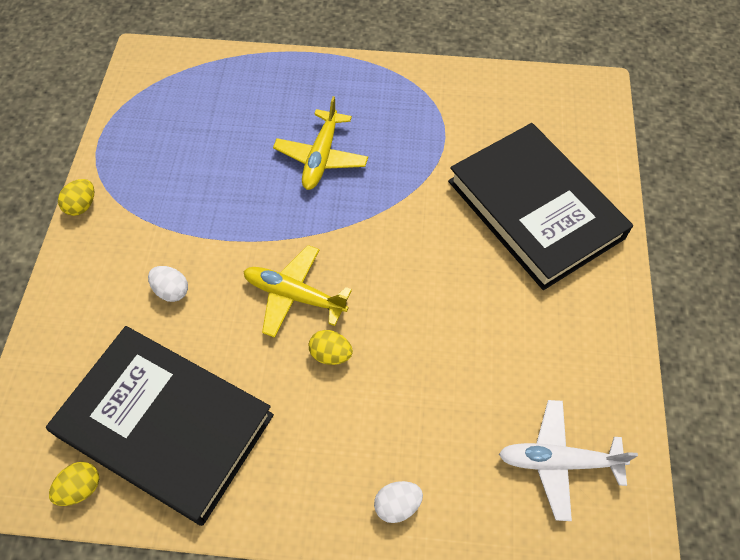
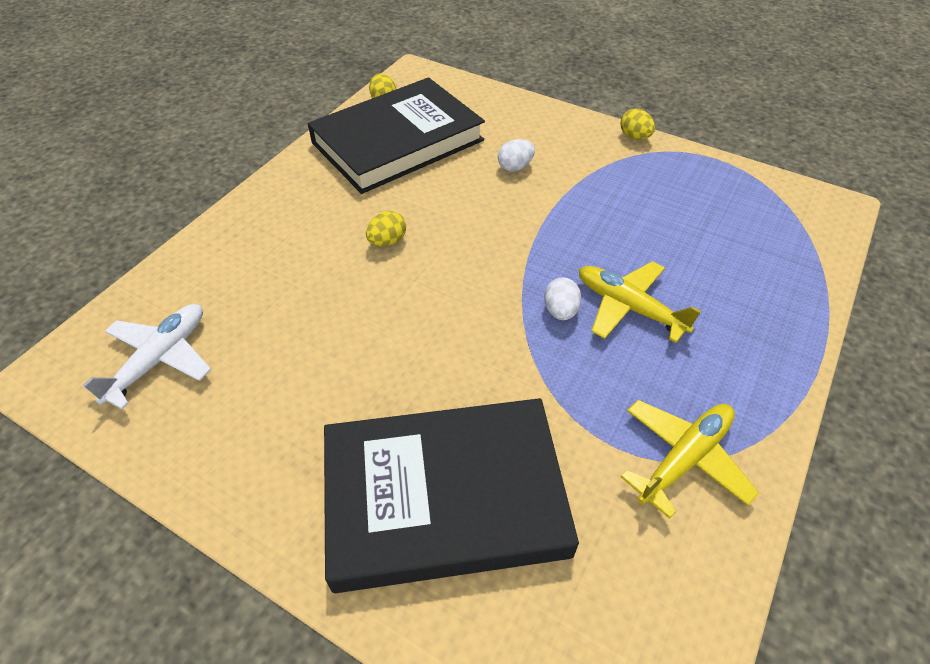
camera: 115 degrees right, 10 degrees down
yellow plane [243,245,352,338] -> yellow plane moved to [621,400,759,519]
white egg [374,481,423,523] -> white egg moved to [544,277,581,320]

